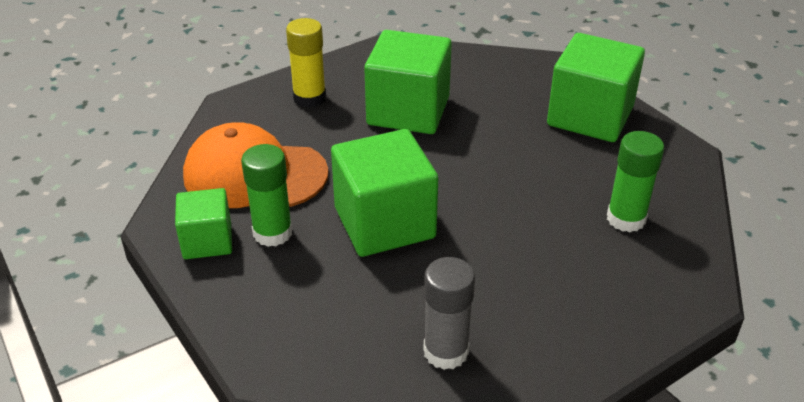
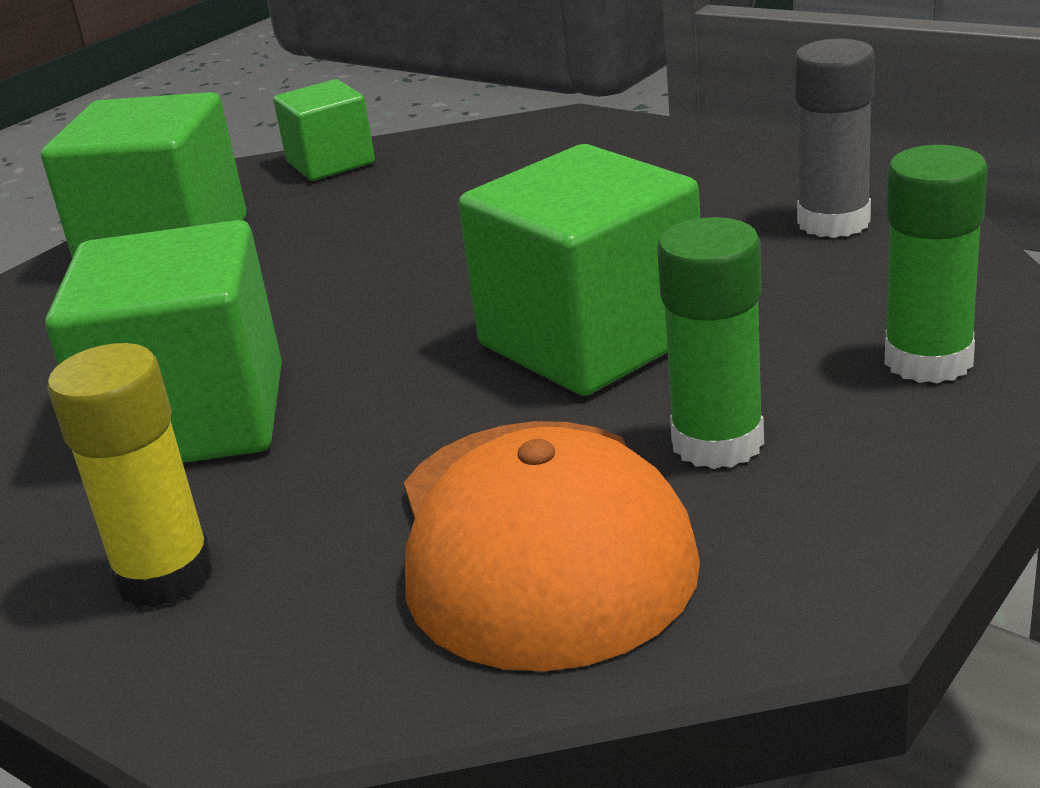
camera: 105 degrees left, 10 degrees down
green cube [175,188,232,259] -> green cube moved to [273,79,375,181]
green glue stick [607,131,664,232] -> green glue stick moved to [885,145,988,383]

